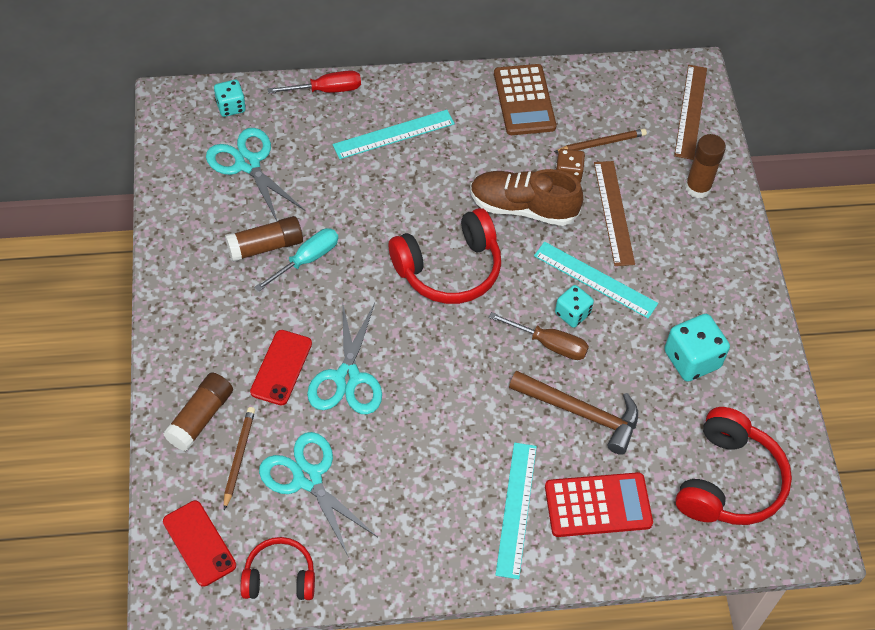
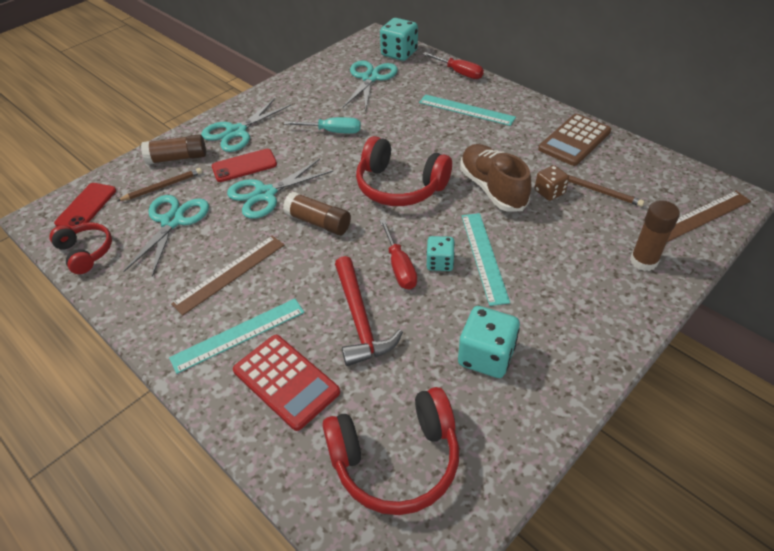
camera: 55 degrees right, 10 degrees down
turquoise dice [214,80,246,117] -> turquoise dice [380,18,418,61], size x1.62
brown glue stick [225,216,303,262] -> brown glue stick moved to [283,192,351,235]
brown screwdriver [489,312,589,360] -> red screwdriver [380,219,417,290]
brown hammer [509,370,638,455] -> red hammer [335,256,403,366]
brown ruler [594,161,635,266] -> brown ruler moved to [171,236,284,315]
none -> turquoise scissors [201,98,291,152]

